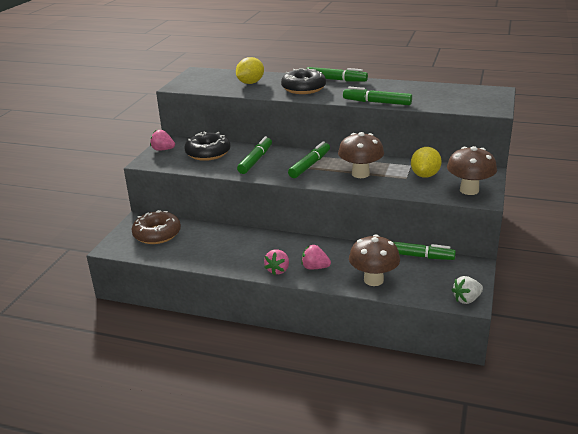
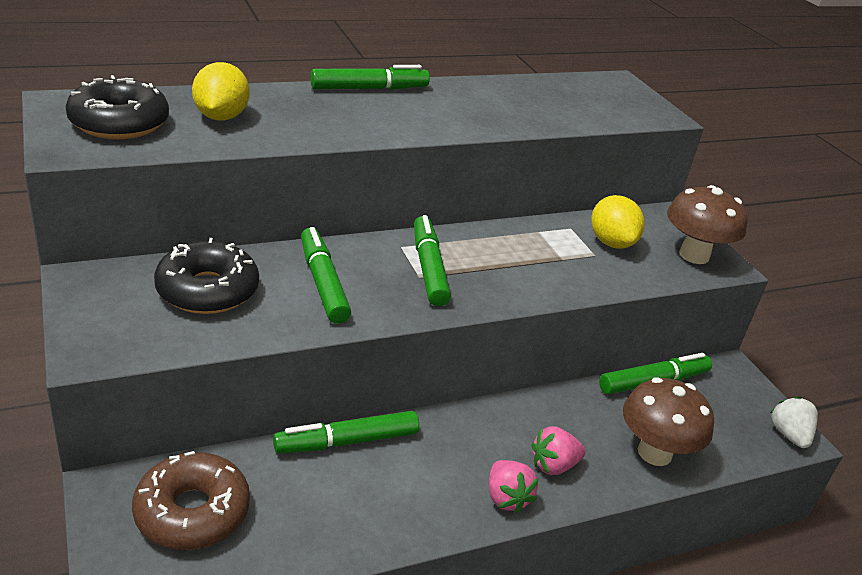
camera: 45 degrees left, 5 degrees up
pink strawberry [150,130,175,151] -> none
black donut [281,68,326,94] -> black donut moved to [65,75,169,139]
brown mushroom [338,132,384,178] -> none
green marker [343,86,412,105] -> green marker moved to [273,411,419,454]
white strawberry [452,276,483,304] -> white strawberry turned 150 degrees clockwise [770,396,818,448]

